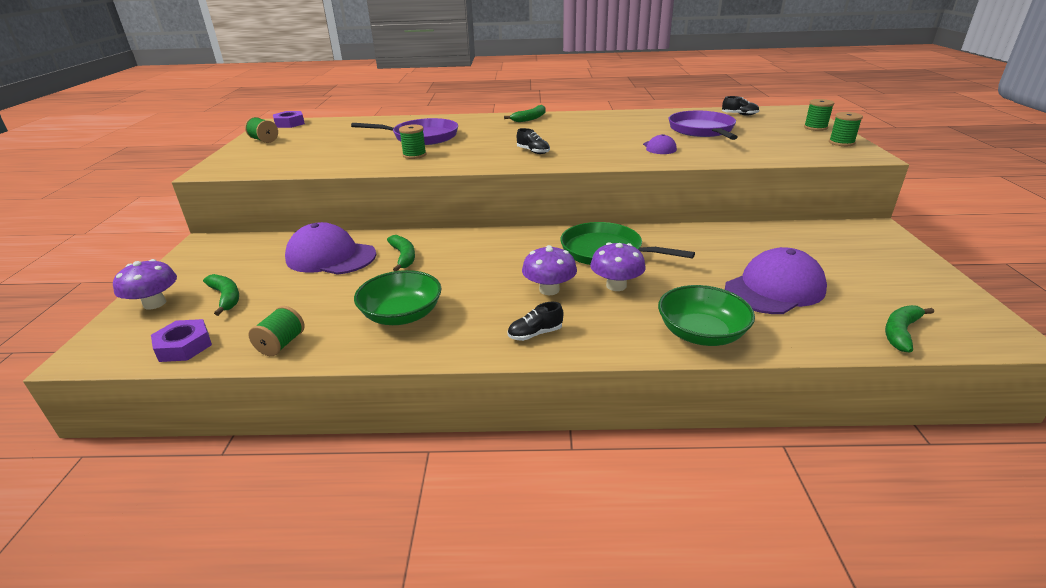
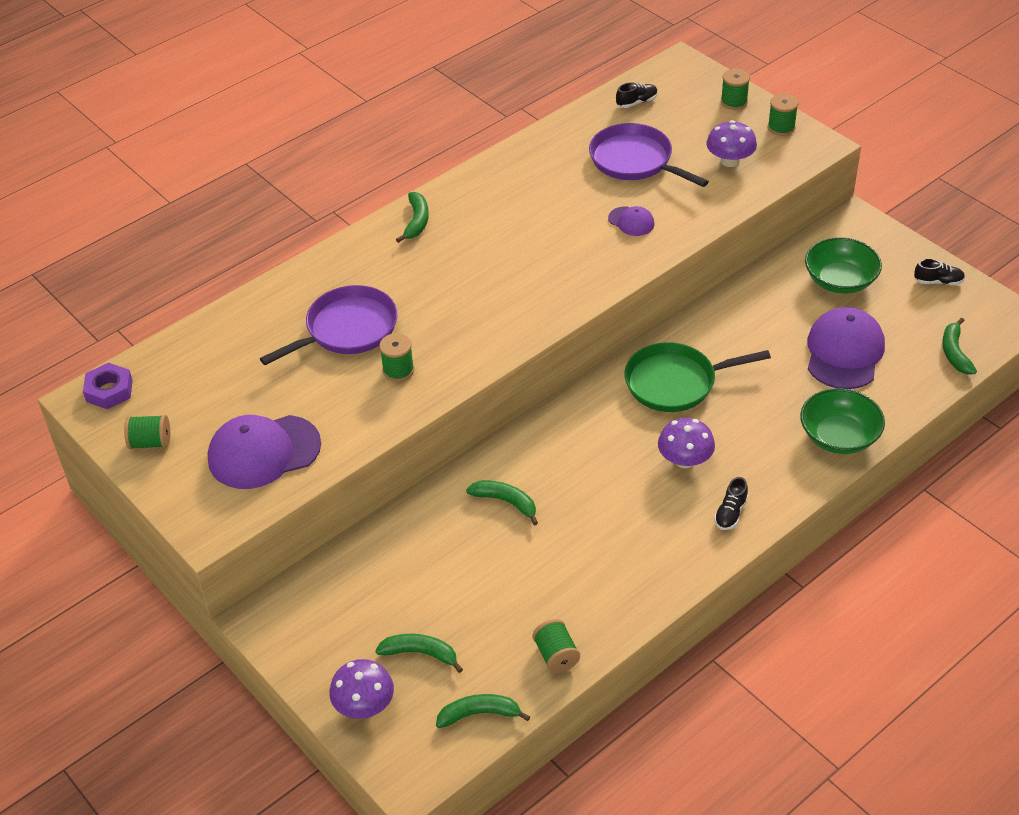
camera: 40 degrees left, 15 degrees up
purple nut [151,319,212,362] -> green banana [436,694,530,728]
purple cap [285,222,376,275] -> purple cap moved to [208,415,321,489]
green bowl [354,270,442,325] -> green bowl moved to [805,237,882,294]
black shoe [517,128,550,154] -> black shoe moved to [914,259,965,285]
purple mushroom [590,242,646,291] -> purple mushroom moved to [706,120,757,167]

